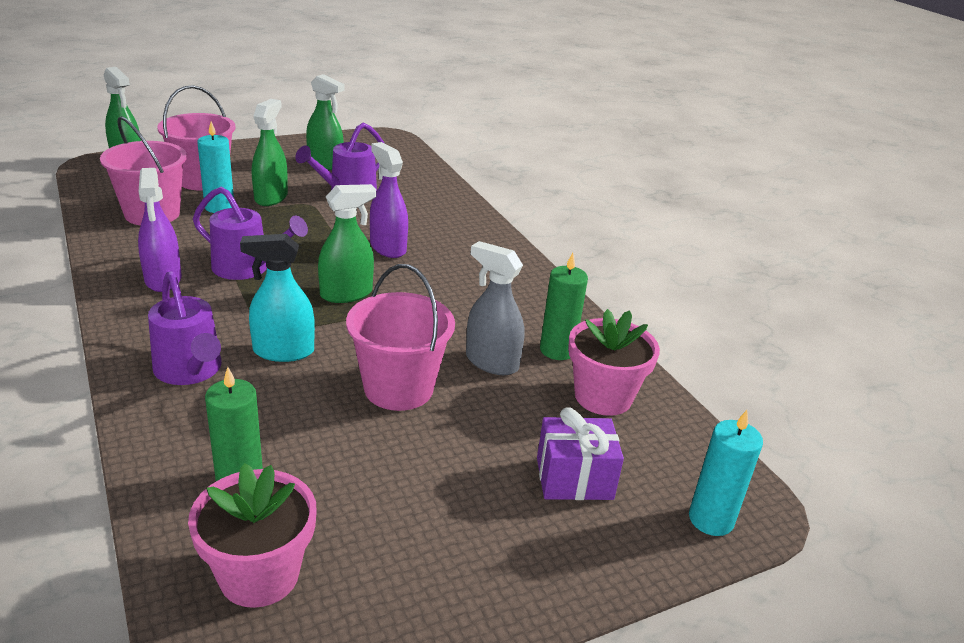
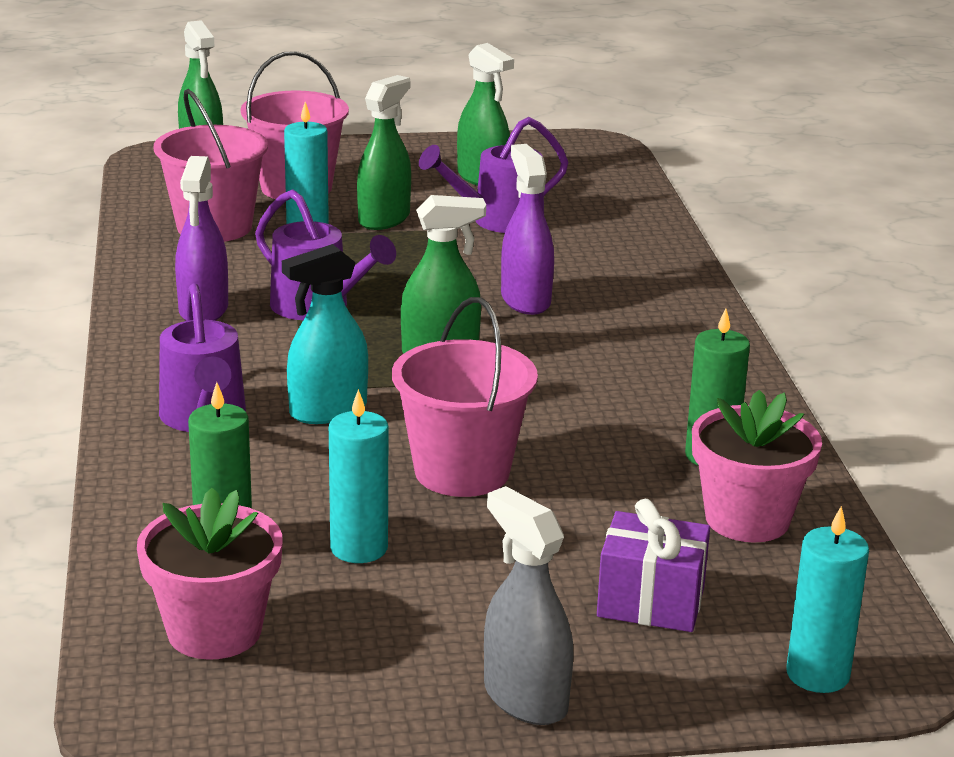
camera: 20 degrees right, 5 degrees down
turquoise spray bottle [240,234,315,362] -> turquoise spray bottle turned 45 degrees counterclockwise [282,244,368,424]
grey spray bottle [466,241,525,375] -> grey spray bottle moved to [484,486,574,725]
none -> turquoise candle [329,389,388,563]

